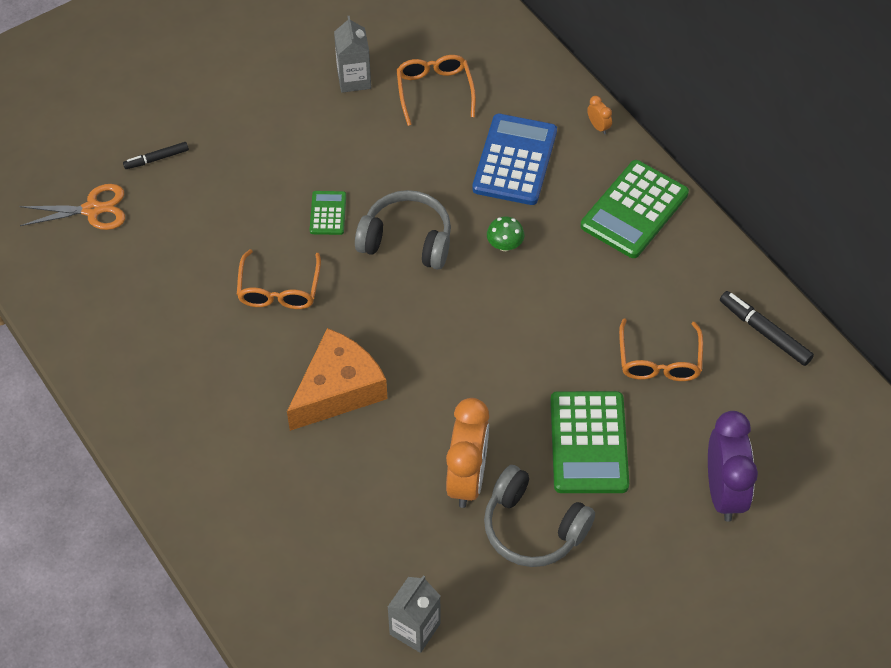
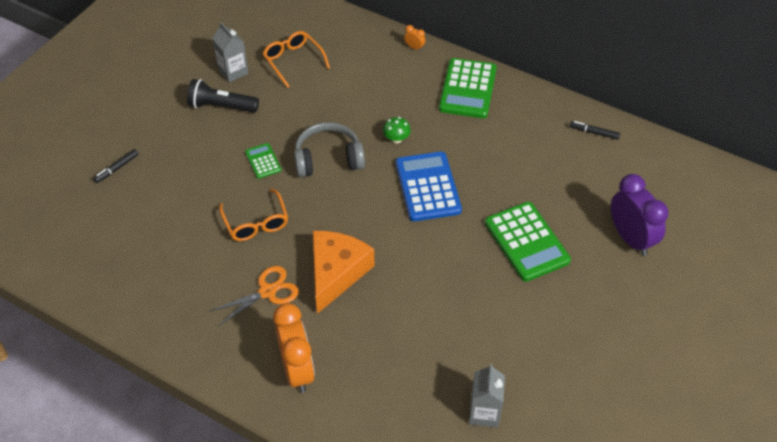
camera: 25 degrees left, 5 degrees down
orange scissors [19,184,125,230] -> orange scissors moved to [209,266,299,326]
orange clock [446,398,489,508] -> orange clock moved to [273,303,315,393]
blue calculator [472,114,557,205] -> blue calculator moved to [396,152,462,221]
grey headphones [484,465,595,567] -> none
orange glasses [619,318,703,381] -> none
black marker [720,291,814,366] -> black marker [570,121,620,140], size x0.65
none -> black flashlight [187,79,259,113]

